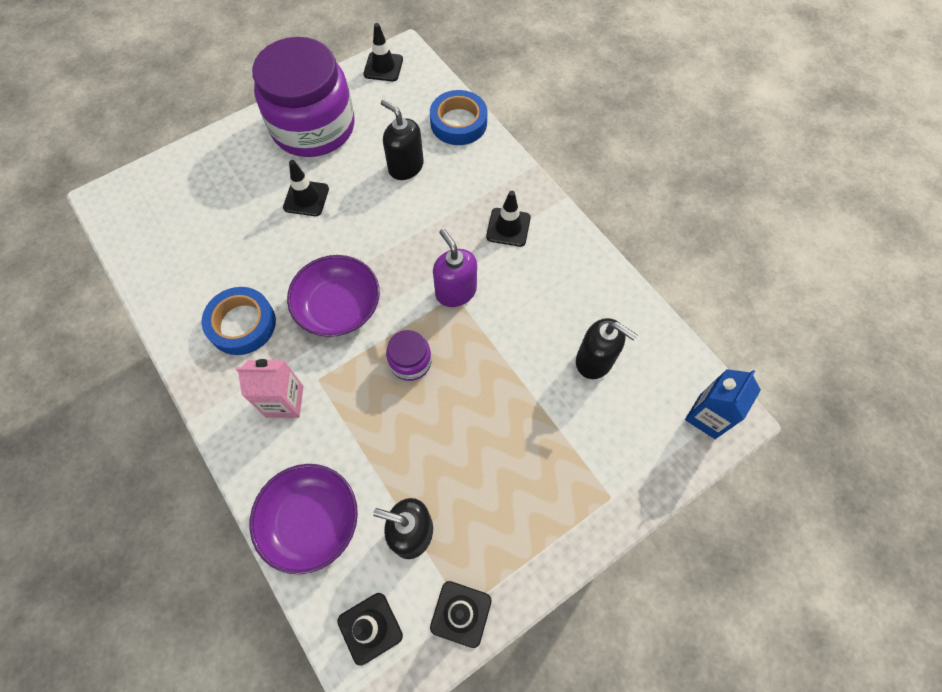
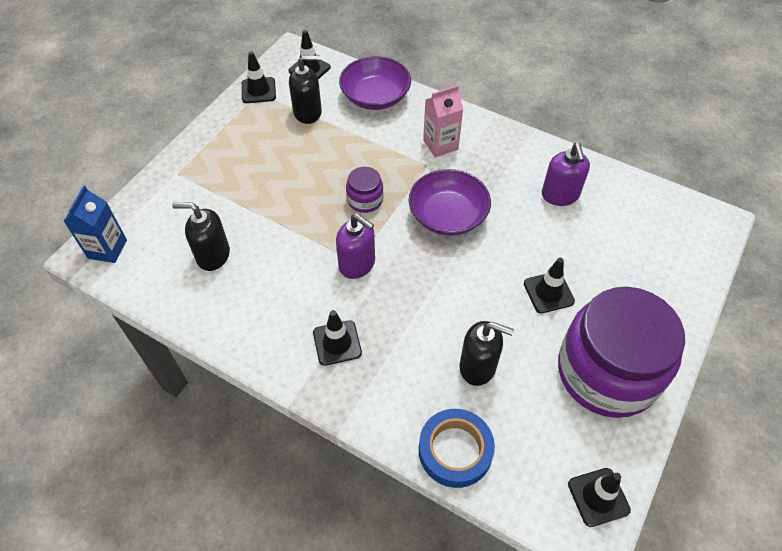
camera: 155 degrees right, 10 degrees down
blue tape [201,287,276,355] -> none
none -> purple soap dispenser [542,143,590,206]

